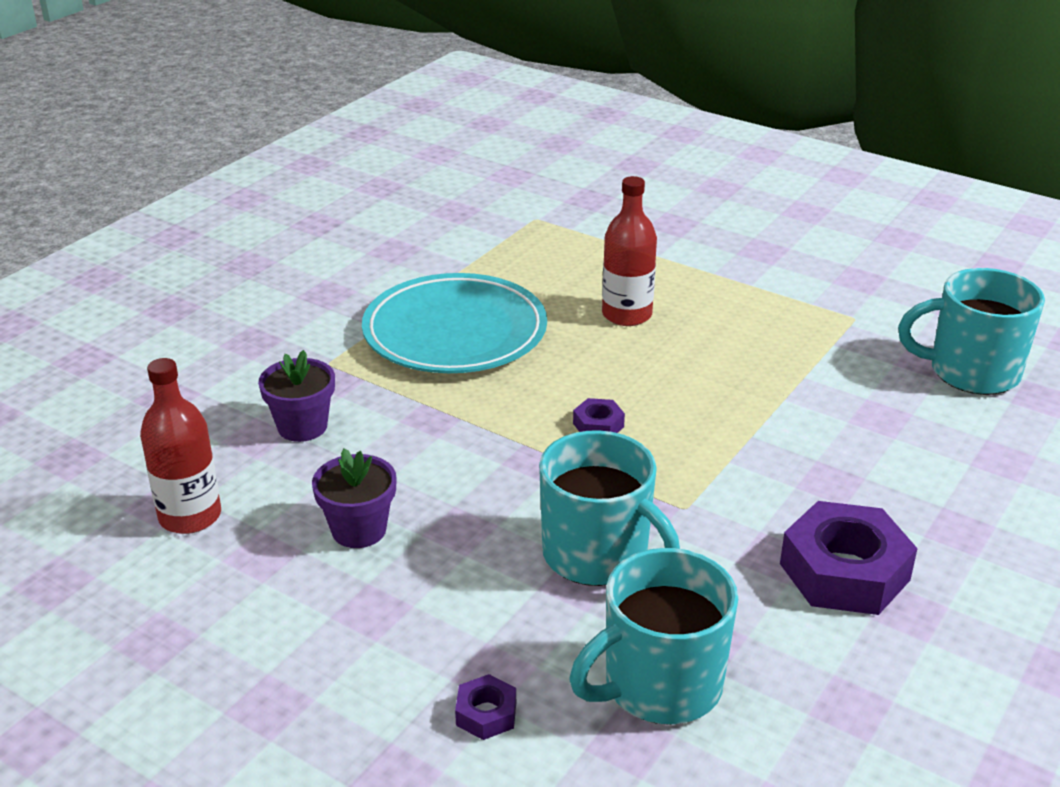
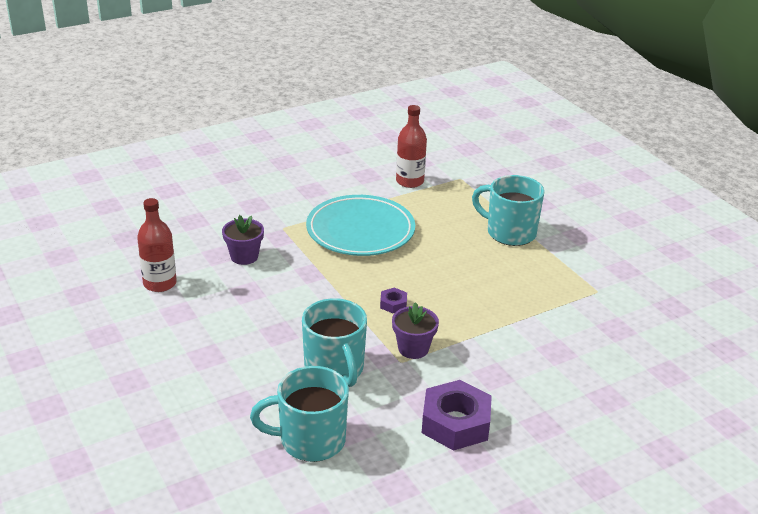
camera: 25 degrees right, 0 degrees up
purple flower pot [312,449,397,548] -> purple flower pot moved to [392,302,439,359]
purple nut [455,674,516,740] -> none
red bottle [602,176,657,326] -> red bottle moved to [396,105,427,188]
turquoise mug [898,268,1045,395] -> turquoise mug moved to [472,175,545,246]

